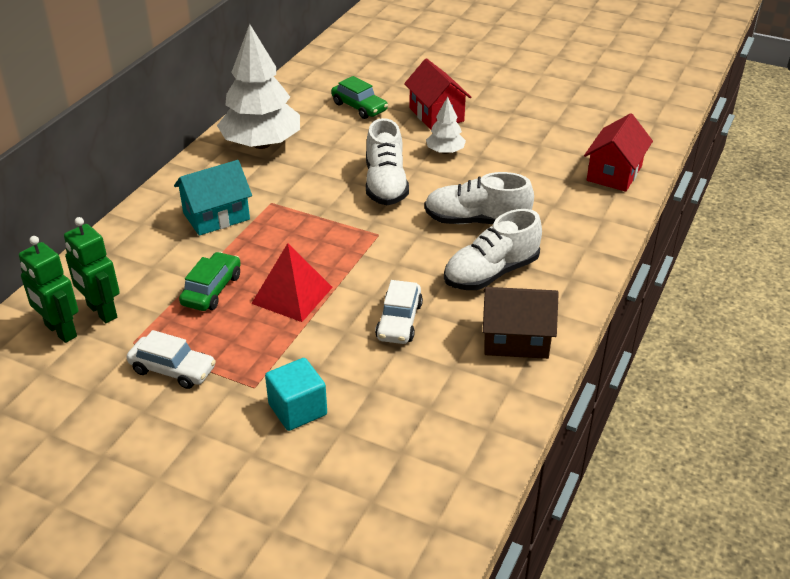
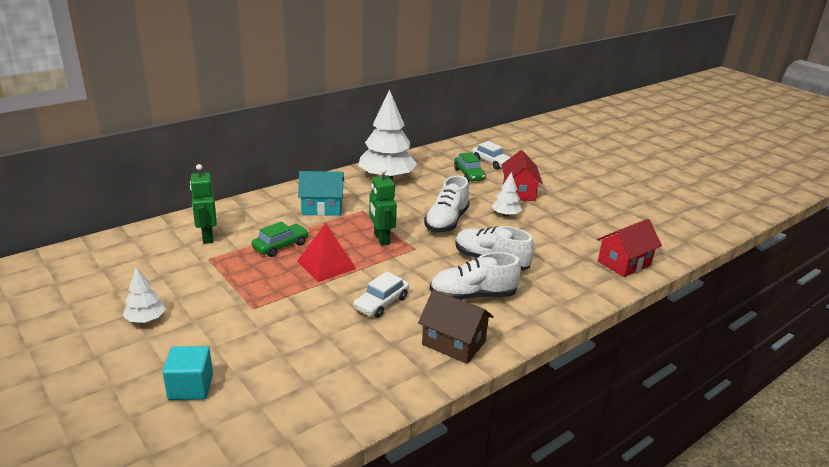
camera: 25 degrees right, 10 degrees down
green robot [19,236,78,343] -> green robot moved to [369,168,397,246]
white car [127,330,216,389] -> white car moved to [472,141,511,169]
turquoise cube [265,358,327,431] -> turquoise cube moved to [162,346,213,400]
none -> white tree [123,267,166,323]

